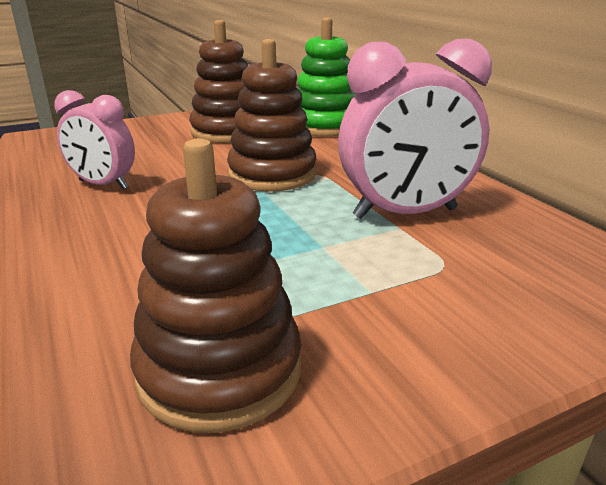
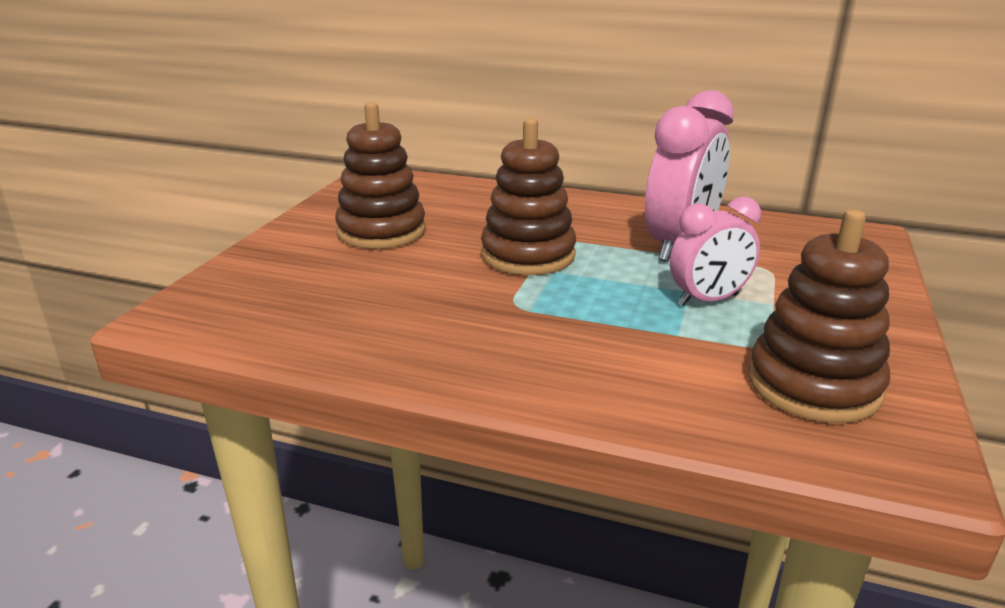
camera: 45 degrees left, 0 degrees up
pink clock [55,90,135,190] -> pink clock moved to [670,197,761,306]
green stacking toy [297,18,356,137] -> none

